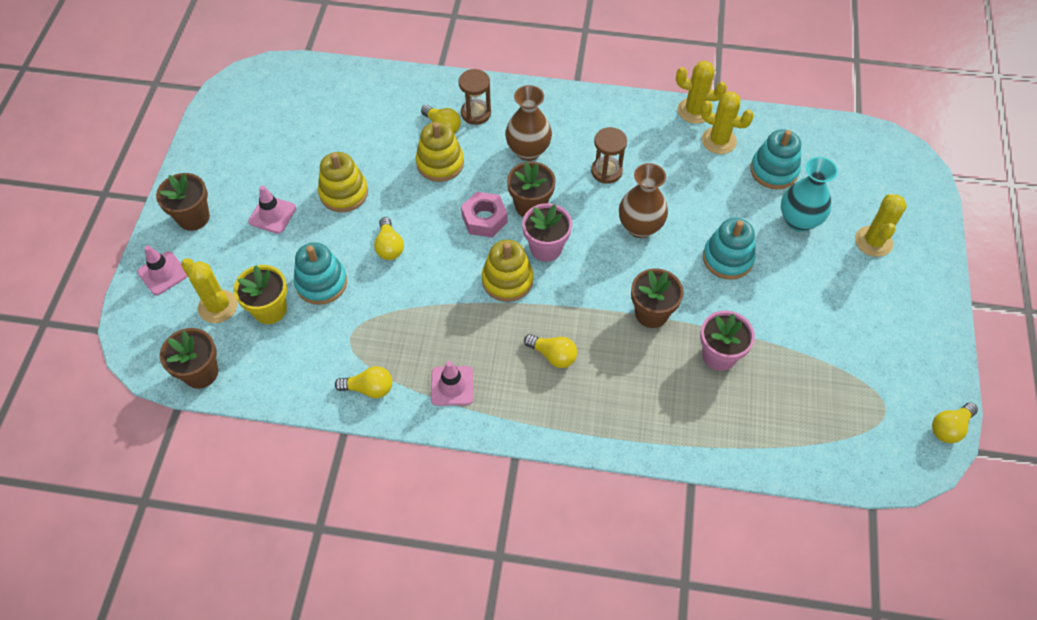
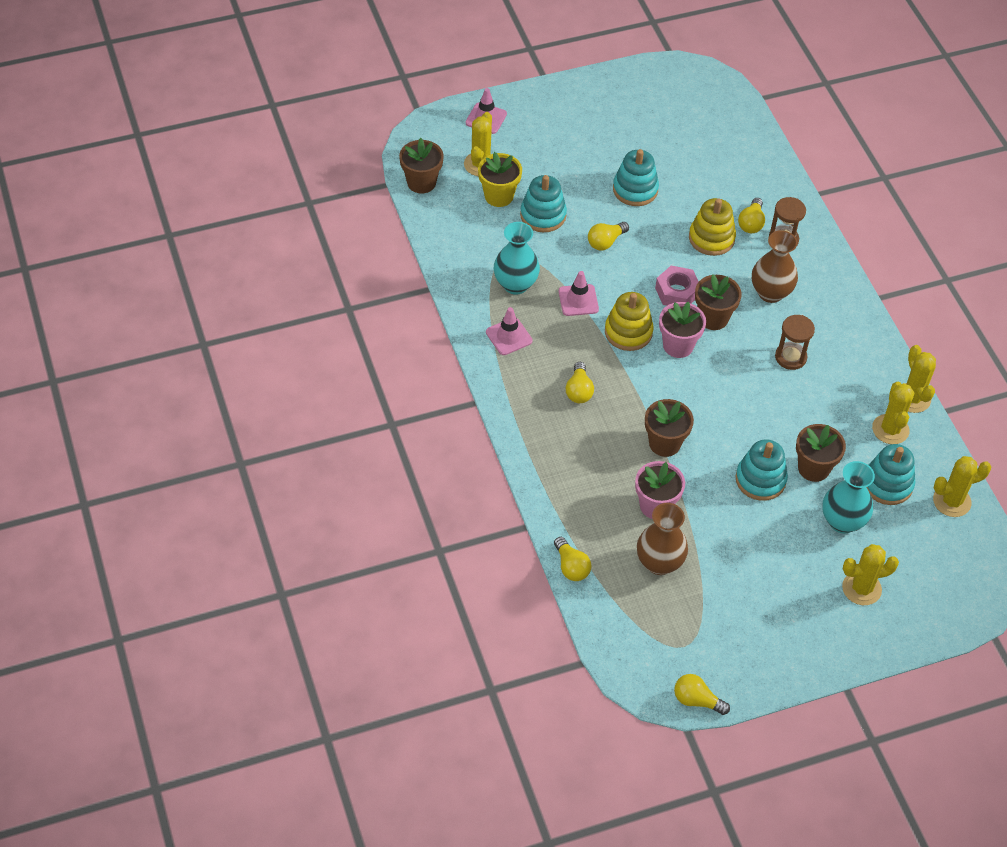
camera: 60 degrees right, 5 degrees down
brown flower pot [156,173,210,231] -> brown flower pot moved to [796,424,846,482]
pink traffic cone [248,185,296,234] -> pink traffic cone moved to [559,271,599,316]
yellow stacking toy [318,152,368,212] -> turquoise stacking toy [613,149,659,206]
yellow light bulb [335,366,392,398] -> yellow light bulb moved to [554,537,592,581]
brown vase [619,163,668,238] -> brown vase moved to [637,503,688,575]
none -> turquoise vase [494,222,540,295]
none -> yellow cactus [933,456,991,517]

